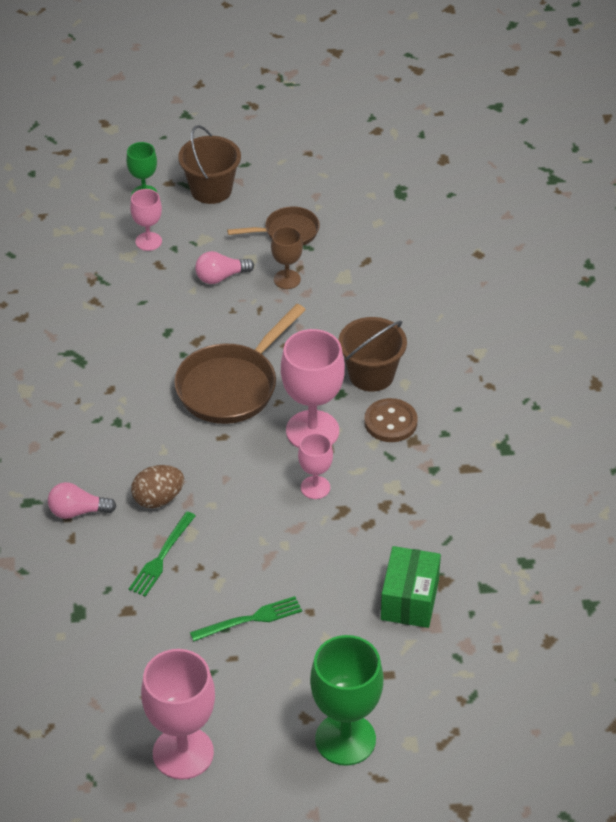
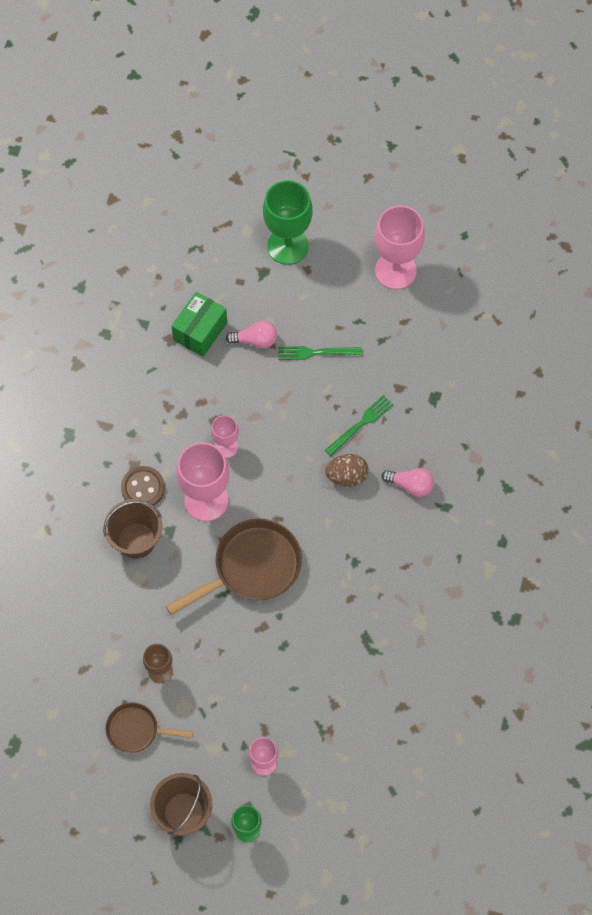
camera: 160 degrees left, 20 degrees up
pink light bulb [195,251,254,284] -> pink light bulb moved to [226,321,277,349]

